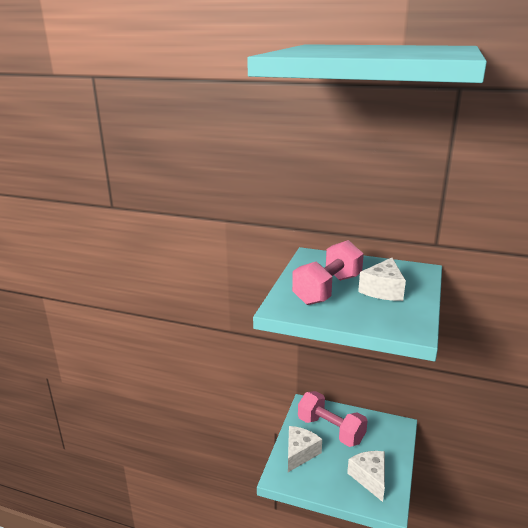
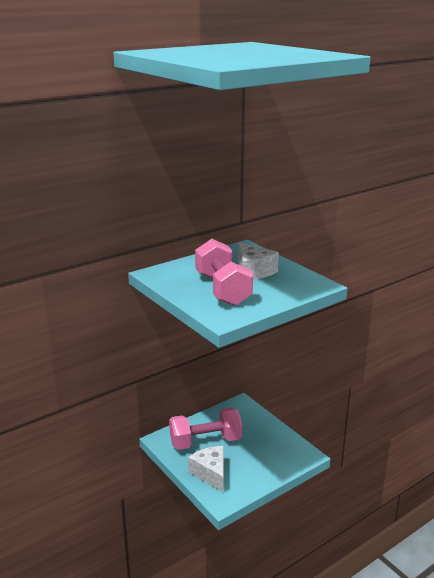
camera: 55 degrees left, 0 degrees up
white cheese [347,451,385,502] -> none

